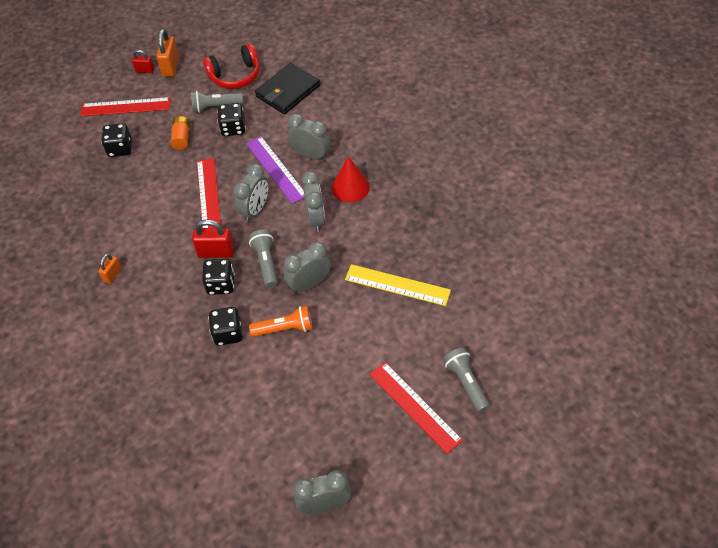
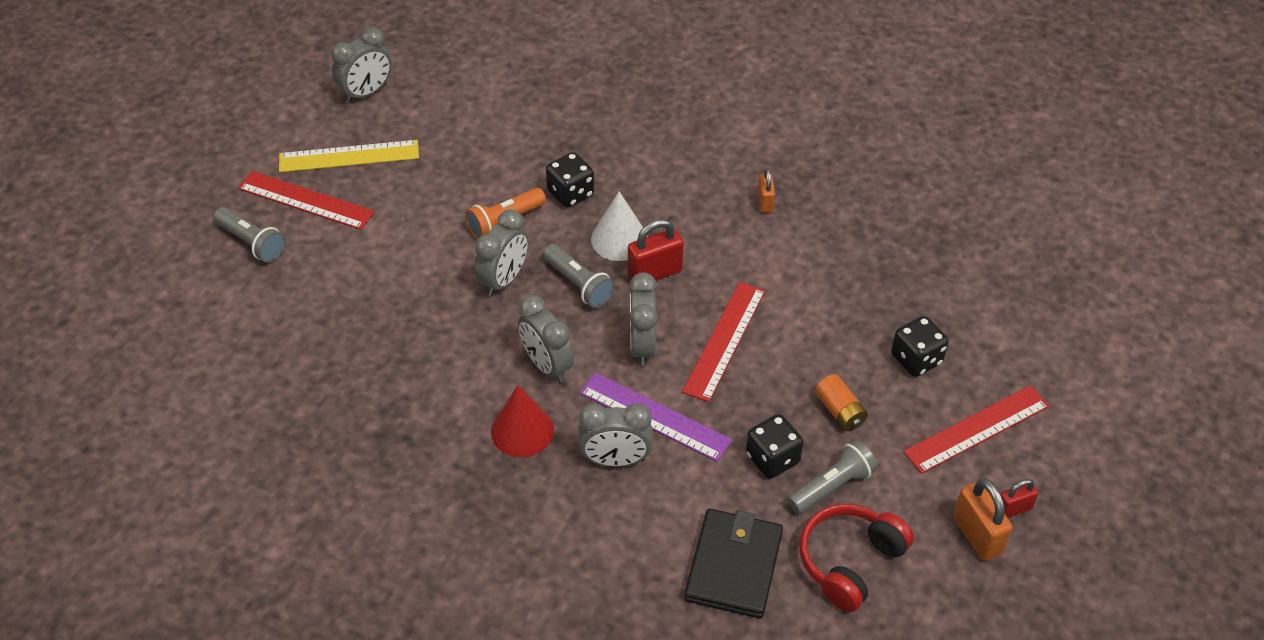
camera: 150 degrees right, 5 degrees down
red ruler [197,158,221,228] -> red ruler turned 60 degrees clockwise [682,282,765,402]
black dice [202,259,235,295] -> white cone [591,191,648,261]
yellow ruler [345,264,451,306] -> yellow ruler moved to [279,140,419,172]

